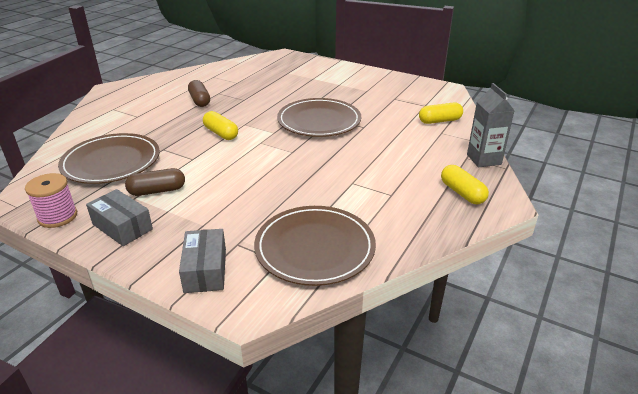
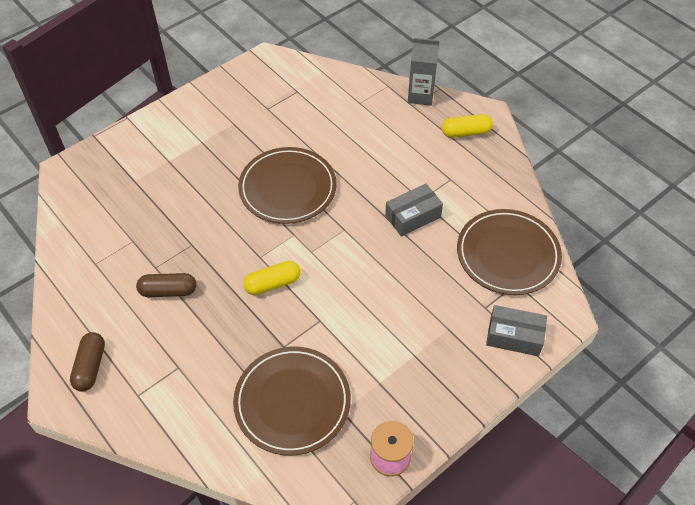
camera: 70 degrees left, 20 degrees up
grey box [86,189,153,246] -> grey box moved to [385,184,443,237]
brown capsule [125,168,185,196] -> brown capsule moved to [70,332,105,392]
yellow capsule [419,102,463,124] -> none

